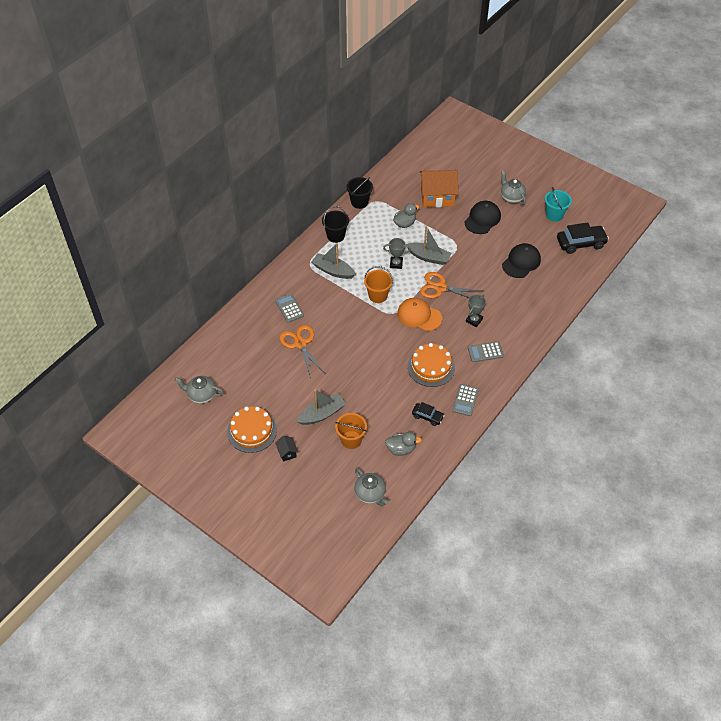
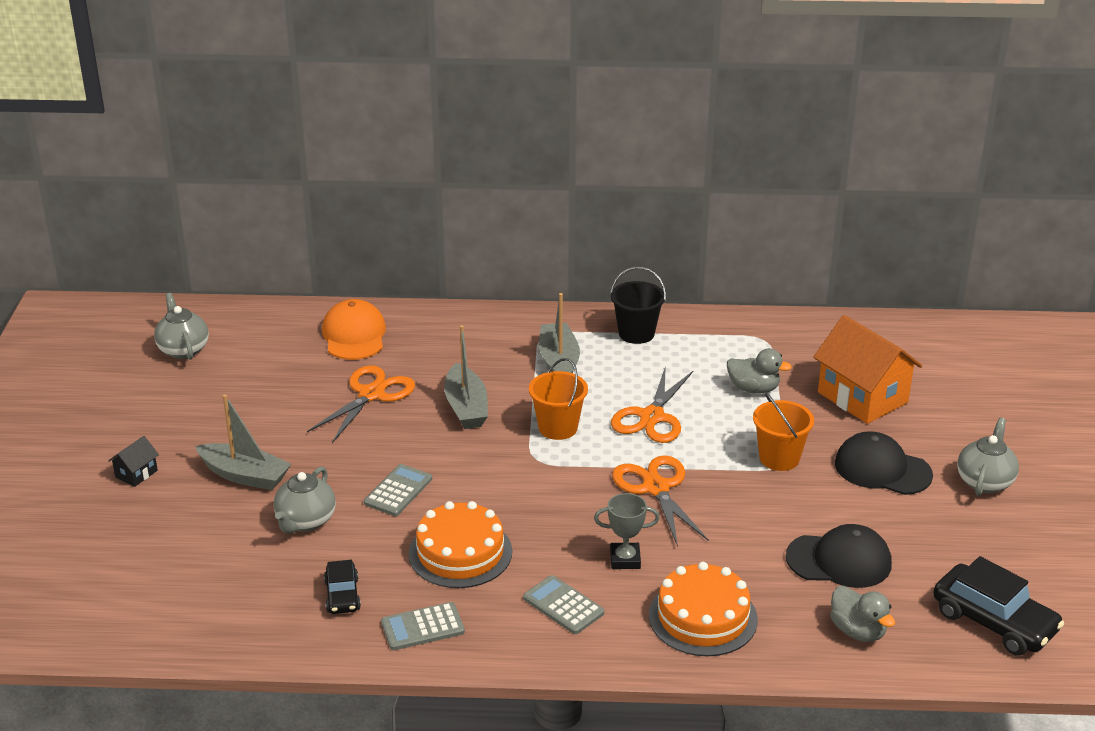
camera: 55 degrees right, 20 degrees down
orange cake [227,406,277,453] -> orange cake moved to [649,562,758,656]
grey calculator [275,294,304,323] -> grey calculator moved to [364,464,432,516]
orange bucket [335,413,367,449] -> orange bucket moved to [753,392,814,471]
black bucket [347,177,373,209] -> none
grey teapot [354,468,388,506] -> grey teapot moved to [274,466,336,534]
grey trophy [383,238,411,269] -> orange scissors [611,366,694,443]
grey duck [385,432,422,456] -> grey duck moved to [830,586,895,642]
orange cap [397,298,442,331] -> orange cap moved to [322,299,386,360]
grey boat [406,226,451,265] -> grey boat moved to [444,325,488,429]
black cap [464,201,501,234] -> black cap turned 150 degrees counterclockwise [835,431,933,495]
turquoise bucket [545,187,572,222] -> none

